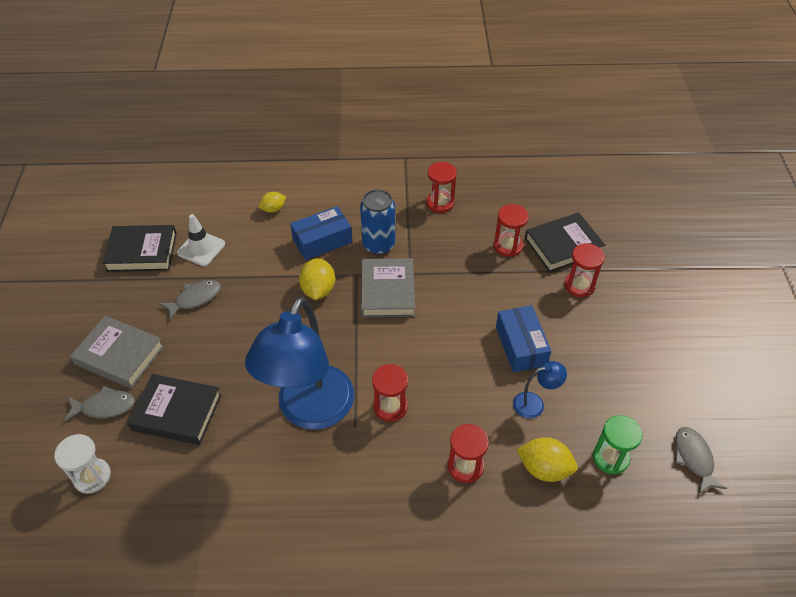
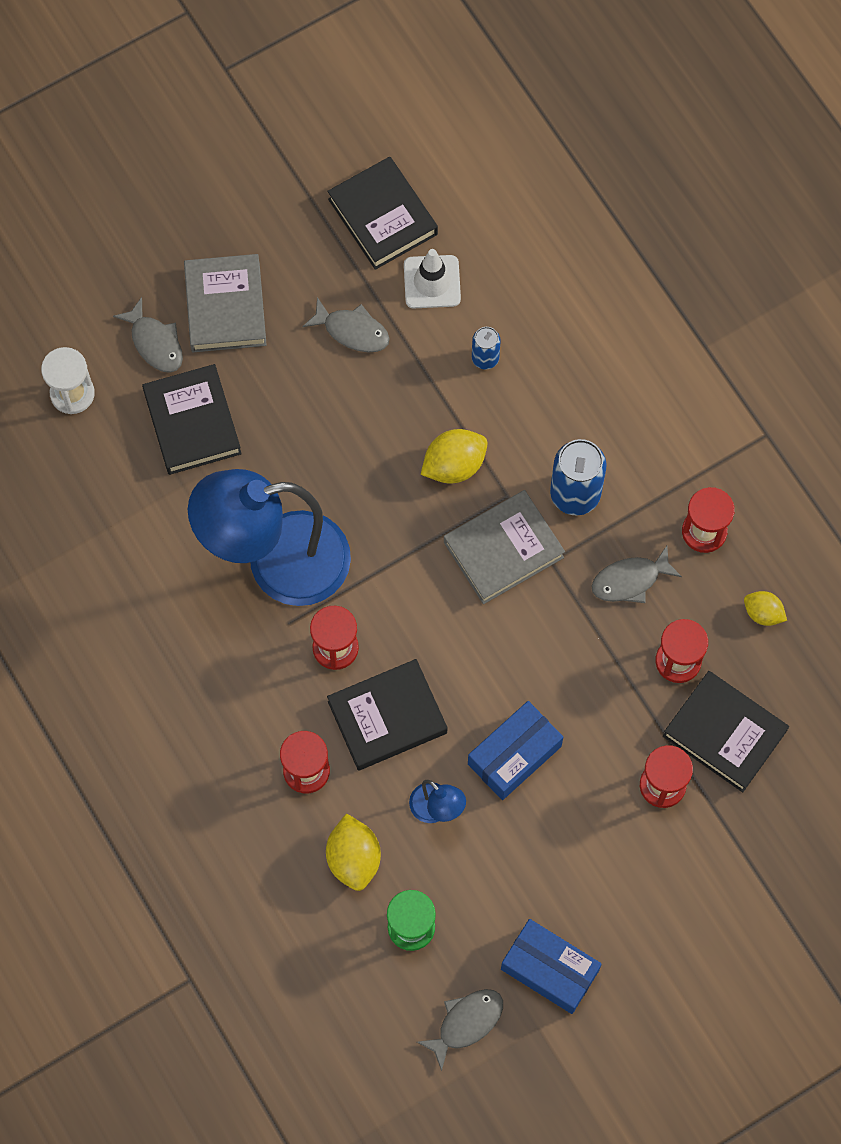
camera: 60 degrees right, 20 degrees up
yellow lemon [259,192,286,213] -> yellow lemon moved to [744,591,787,626]
blue box [290,206,352,260] -> blue box moved to [501,919,602,1014]
none -> black book [327,659,448,770]
none -> blue can [472,327,501,370]
none -> grey fish [592,546,682,603]

